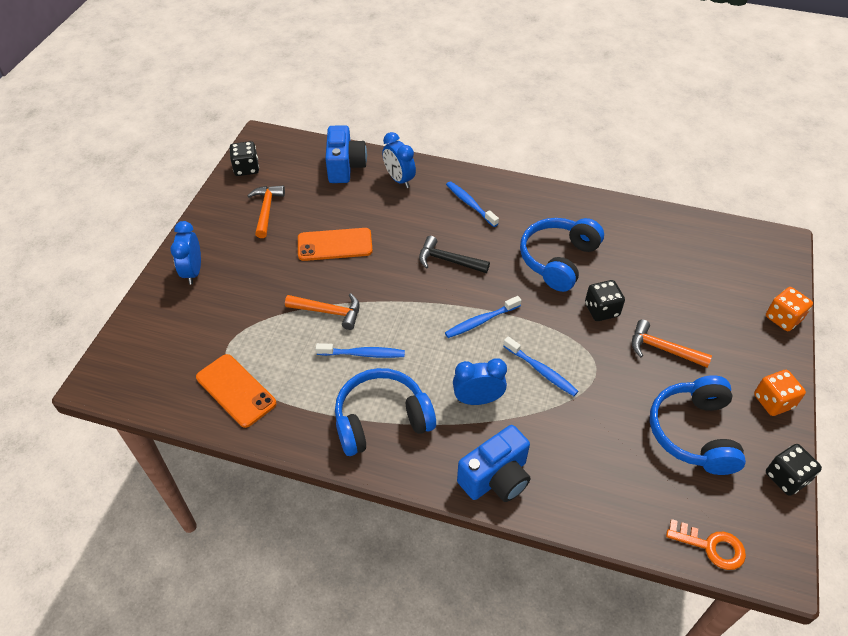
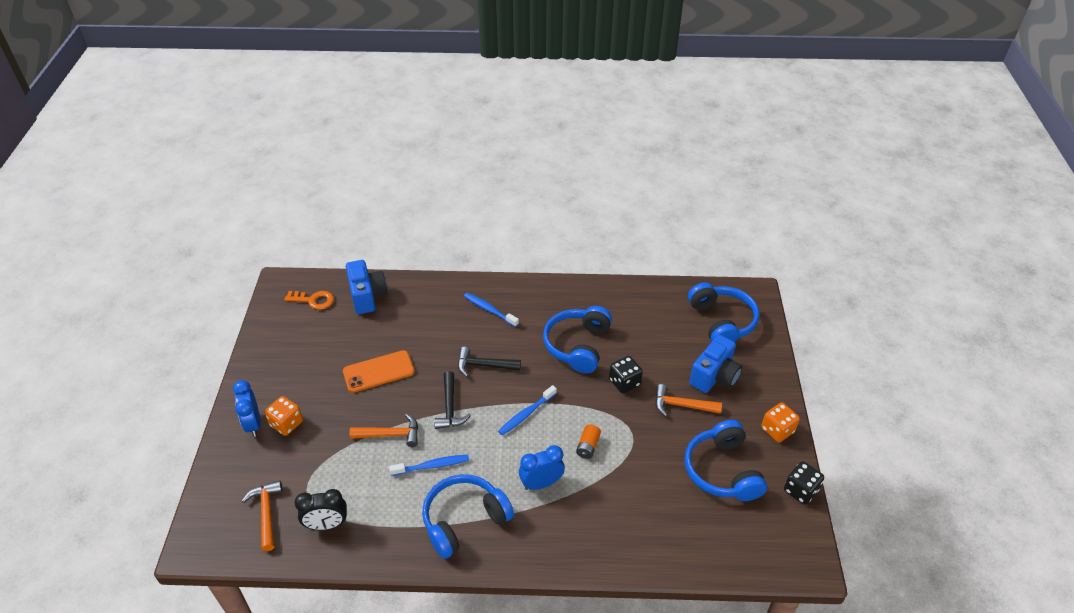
camera: 15 degrees left, 5 degrees down
orange phone [196,354,276,428] -> black clock [295,489,347,530]
black dice [229,141,259,176] -> none
orange hammer [247,186,285,238] -> orange hammer moved to [242,480,282,551]
blue clock [382,132,416,188] -> none
blue camera [457,425,531,502] -> blue camera moved to [689,335,742,393]
blue toothbrush [503,336,578,396] -> orange battery [576,425,601,459]
orange key [666,519,746,570] -> orange key moved to [284,291,334,310]
orange dice [766,287,813,331] -> orange dice moved to [265,396,303,436]
none -> black hammer [434,371,471,429]
none -> blue headphones [688,283,759,342]

